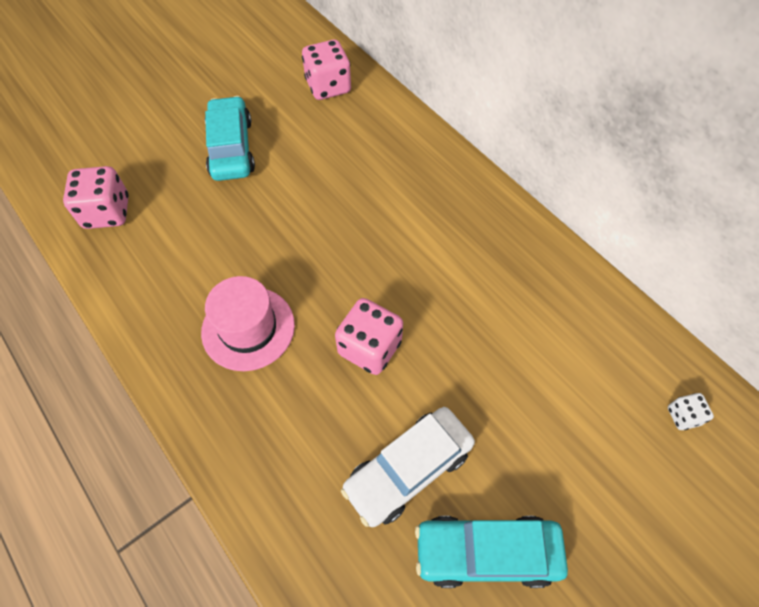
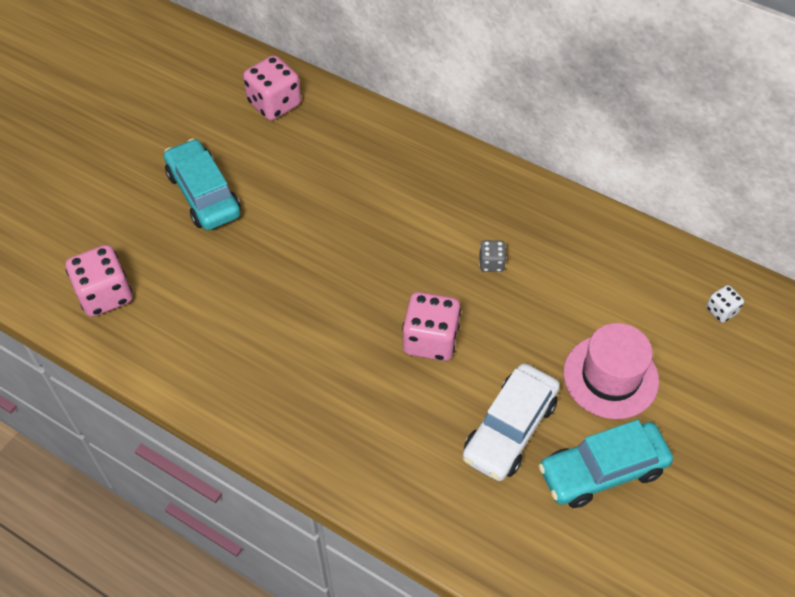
camera: 20 degrees left, 5 degrees down
pink hat [201,276,295,371] -> pink hat moved to [563,323,659,419]
none -> grey dice [479,240,506,272]

